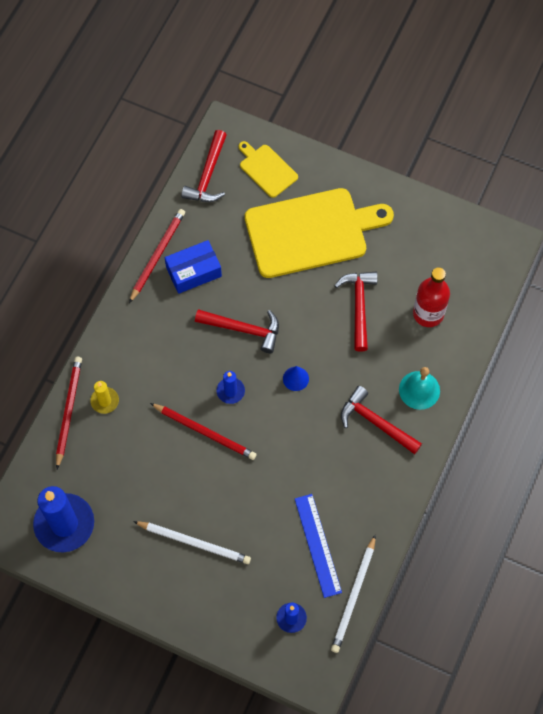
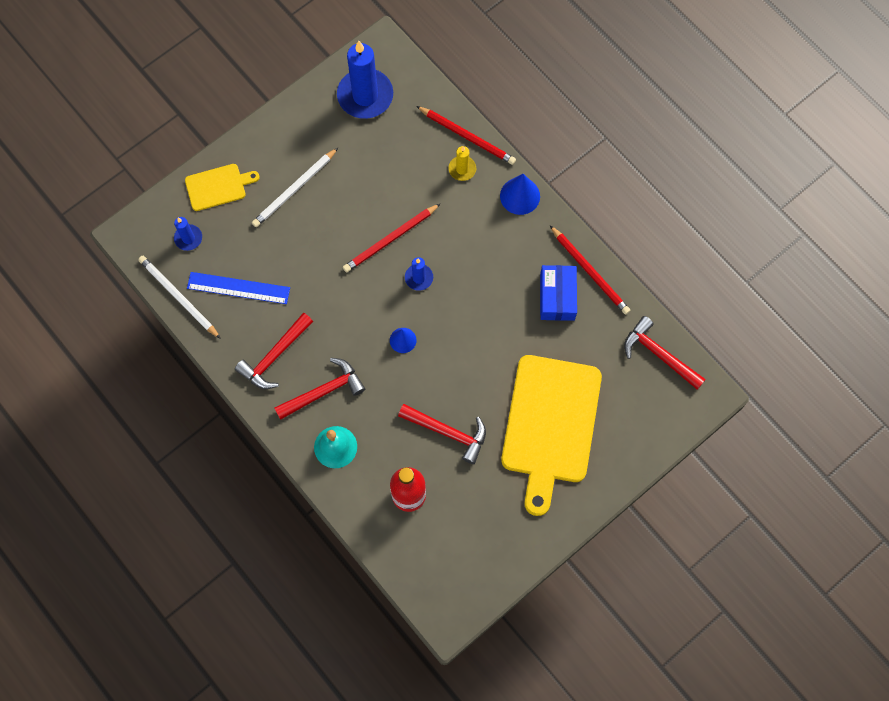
camera: 115 degrees right, 5 degrees up
red hammer [195,309,279,353] -> red hammer moved to [235,313,313,389]
yellow cutting board [239,141,298,198] -> yellow cutting board moved to [185,164,260,211]
none -> blue cone [500,174,540,215]

